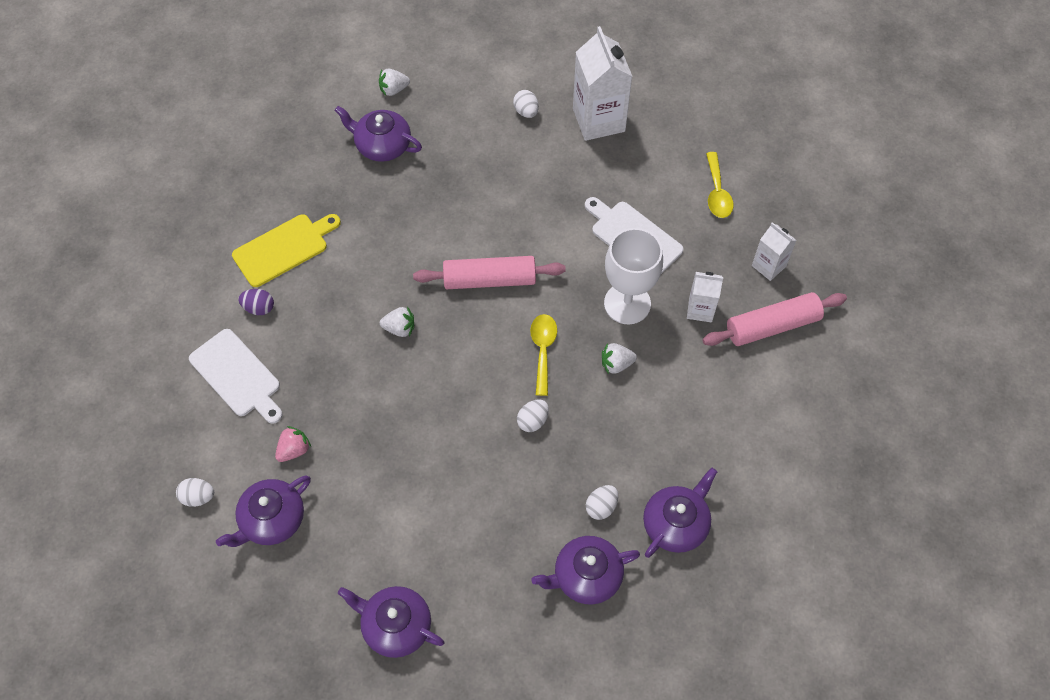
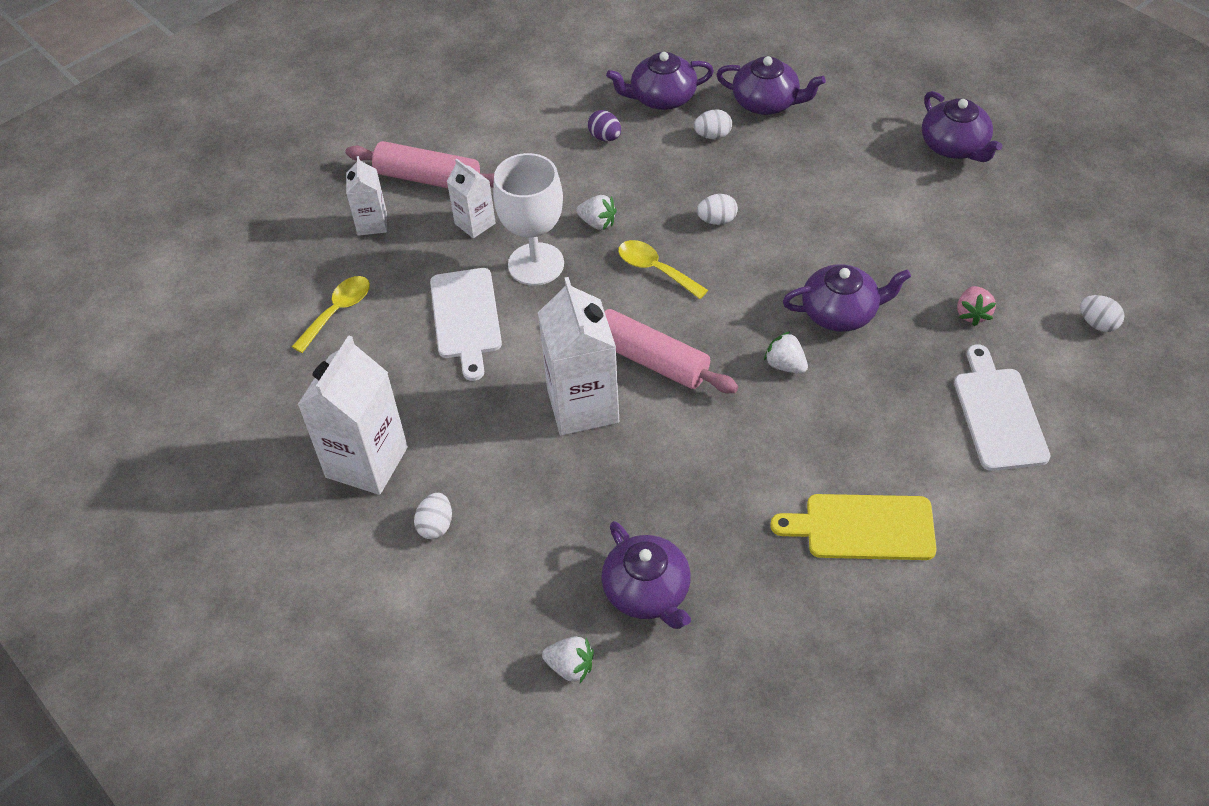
camera: 140 degrees left, 10 degrees down
purple teapot [216,475,311,547] -> purple teapot moved to [783,264,911,332]
purple egg [238,289,274,315] -> purple egg moved to [587,110,621,141]
pink strawberry [275,426,311,462] -> pink strawberry turned 75 degrees counterclockwise [957,286,996,326]
yellow spoon [530,314,557,396] -> yellow spoon turned 90 degrees clockwise [618,240,708,299]
none -> white carton [538,277,619,435]

